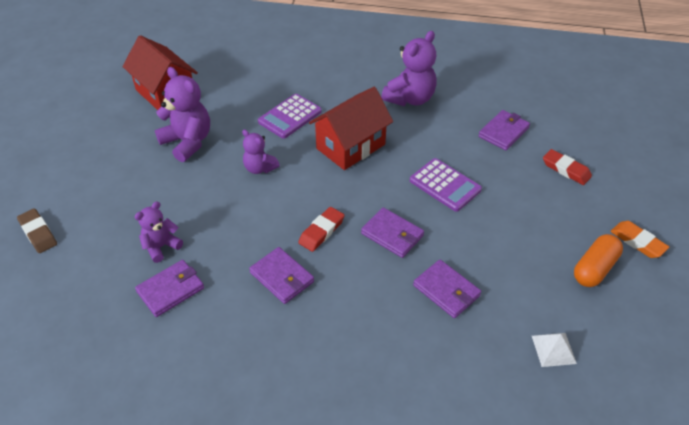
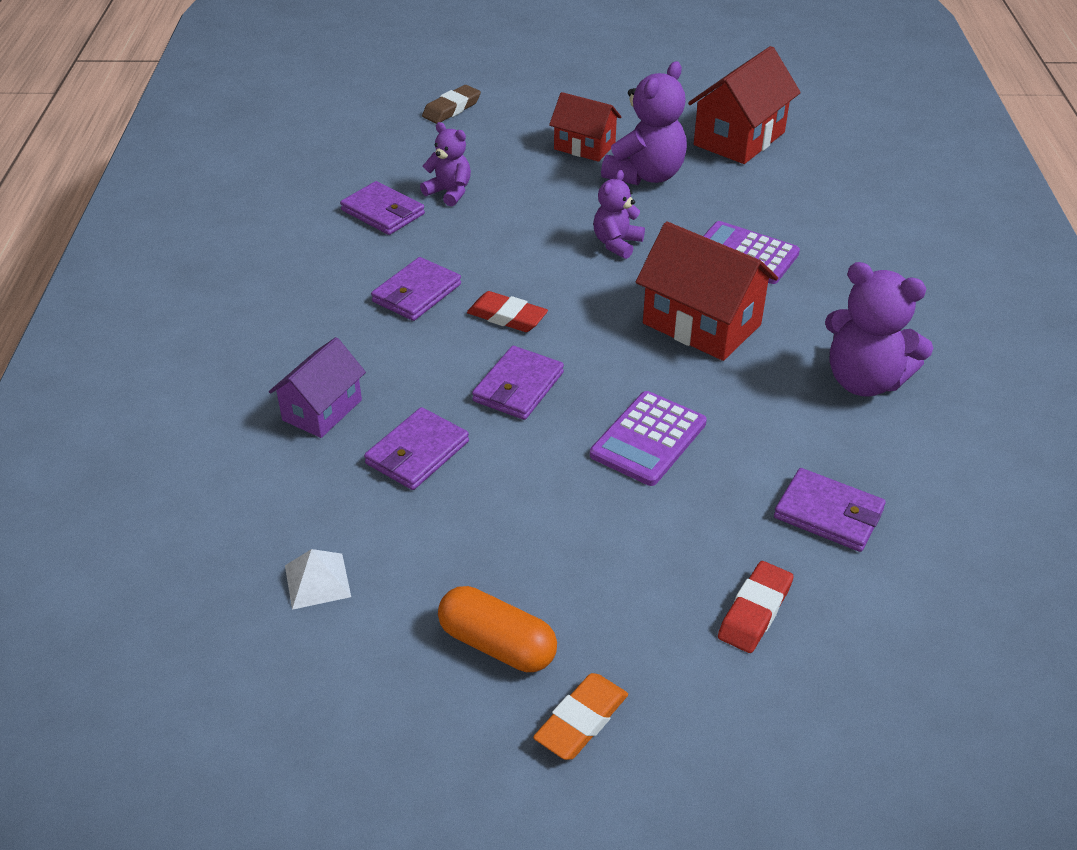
camera: 80 degrees right, 5 degrees down
none -> purple house [269,337,366,438]
none -> red house [549,92,621,162]

